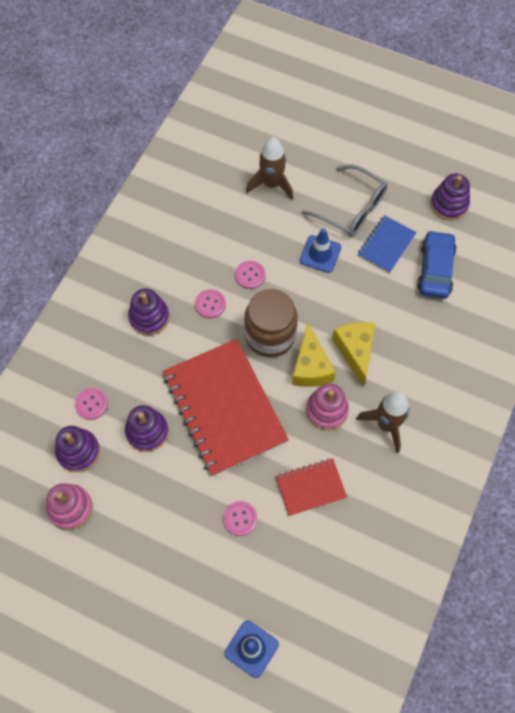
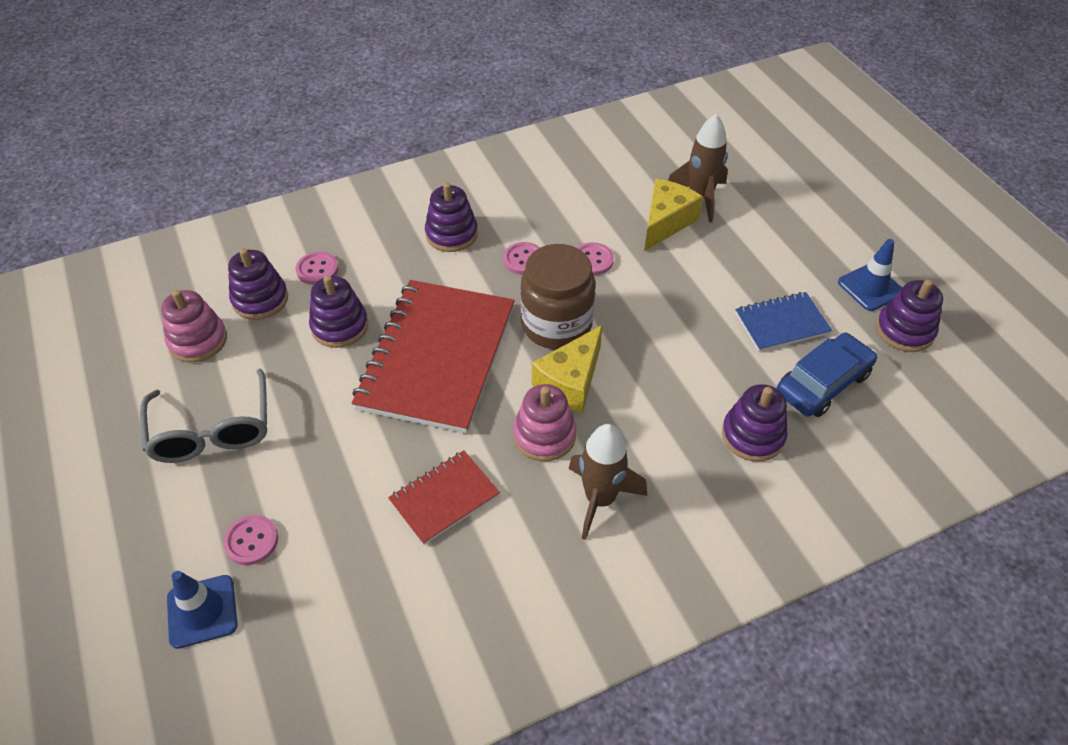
camera: 40 degrees right, 15 degrees down
pink button [223,501,257,536] -> pink button moved to [223,515,278,565]
red notebook [276,458,347,516] -> red notebook turned 60 degrees counterclockwise [388,450,500,545]
blue traffic cone [299,228,341,273] -> blue traffic cone moved to [838,239,902,311]
grey glasses [302,165,388,237] -> grey glasses moved to [140,369,267,463]
yellow cheese [332,322,375,386] -> yellow cheese moved to [644,179,703,252]
none -> purple stacking toy [722,384,788,462]

